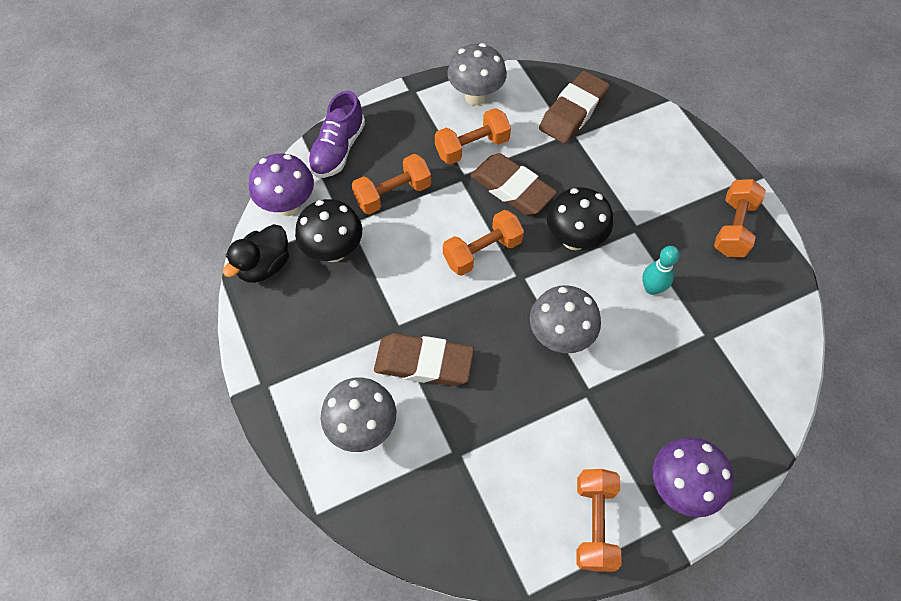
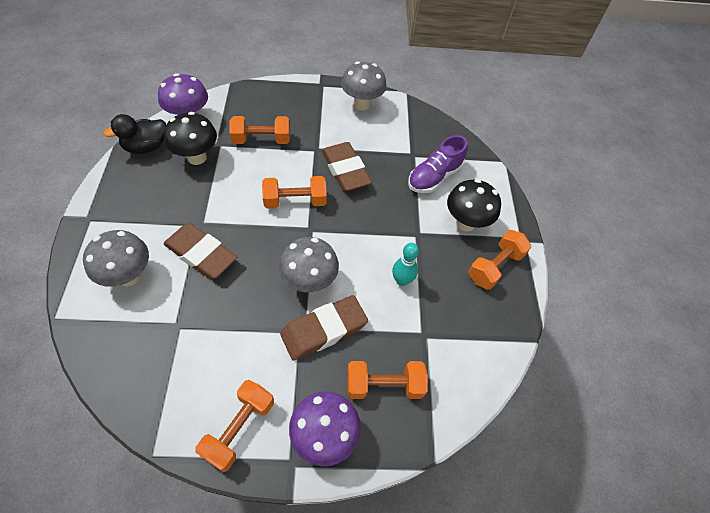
camera: 20 degrees right, 5 degrees down
purple shoe [308,91,365,178] -> purple shoe moved to [408,135,468,193]
orange dumbbell [435,108,511,165] -> orange dumbbell moved to [347,361,428,399]
brown eraser [539,71,610,144] -> brown eraser moved to [280,295,368,361]
black mushroom [547,187,613,250] -> black mushroom moved to [447,179,501,231]

